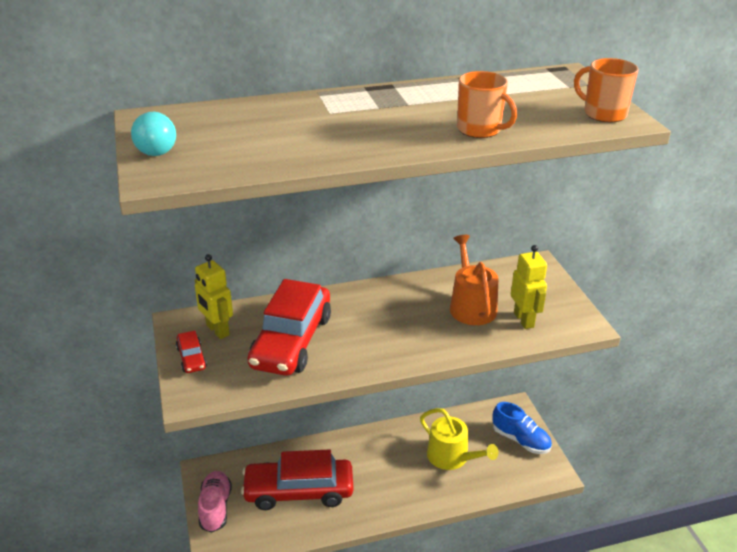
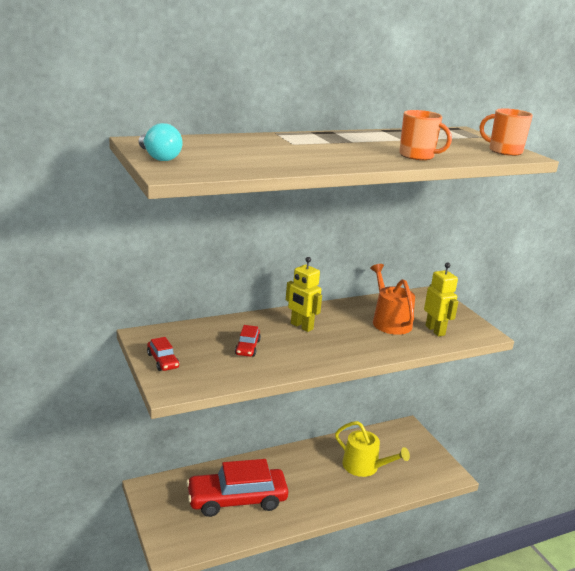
camera: 10 degrees left, 10 degrees down
yellow robot [195,254,233,339] -> yellow robot moved to [286,257,322,332]
pink shoe [198,471,232,532] -> none
red car [247,279,331,376] -> red car [235,325,261,357], size x0.43
blue shoe [492,402,552,454] -> none

